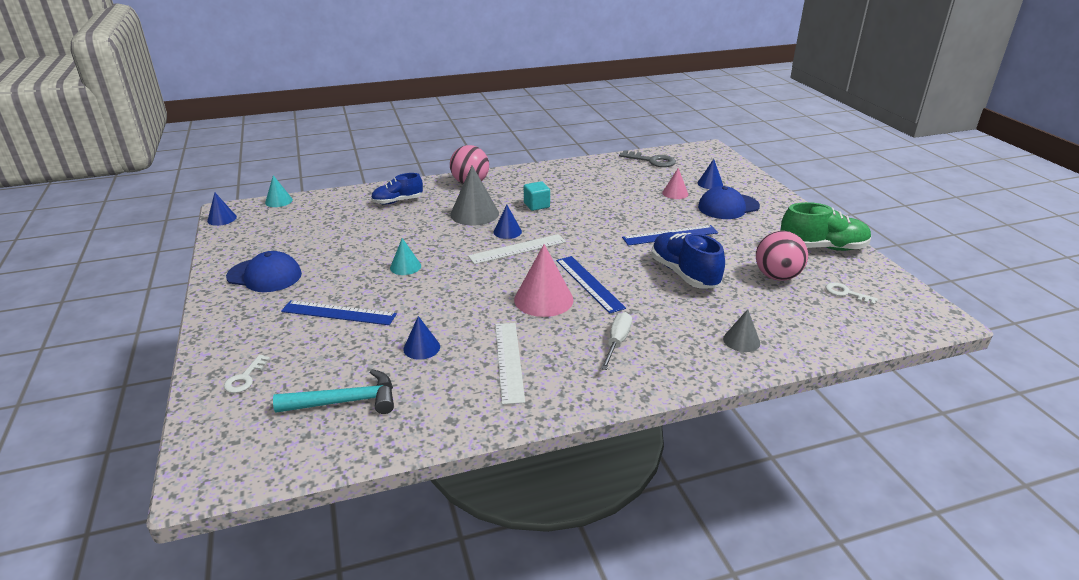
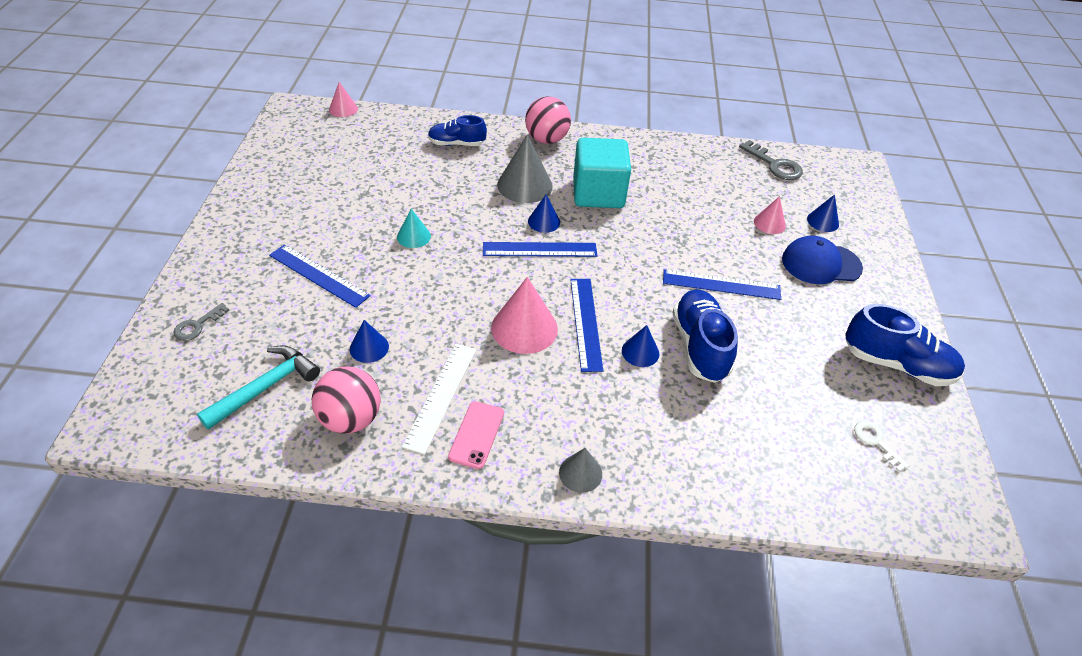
camera: 20 degrees right, 15 degrees up
blue cone [207,192,237,226] -> blue cone moved to [622,325,659,367]
white key [224,355,270,393] -> grey key [173,303,229,341]
blue cap [226,251,302,292] -> none
turquoise cone [265,175,293,207] -> pink cone [329,82,358,117]
turquoise hammer [273,369,394,414] -> turquoise hammer turned 60 degrees counterclockwise [197,345,320,430]
white ruler [468,234,566,264] -> blue ruler [483,242,597,257]
turquoise cube [524,181,550,211] -> turquoise cube [573,138,631,208], size x2.03
white screwdriver [601,312,632,370] -> none
grey cone [723,309,760,352] -> grey cone moved to [559,448,602,493]
pink ball [756,231,808,281] -> pink ball moved to [312,366,381,434]
green shoe [780,202,871,251] -> blue shoe [845,304,965,386]
none -> pink phone [448,401,504,469]

